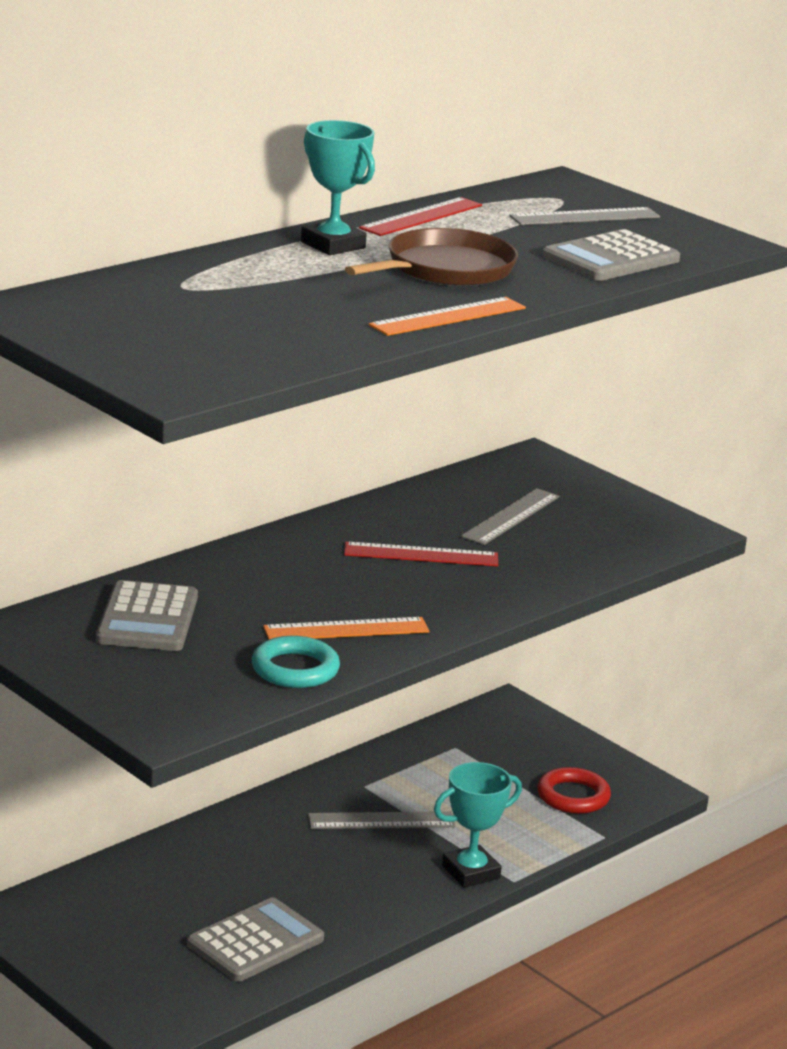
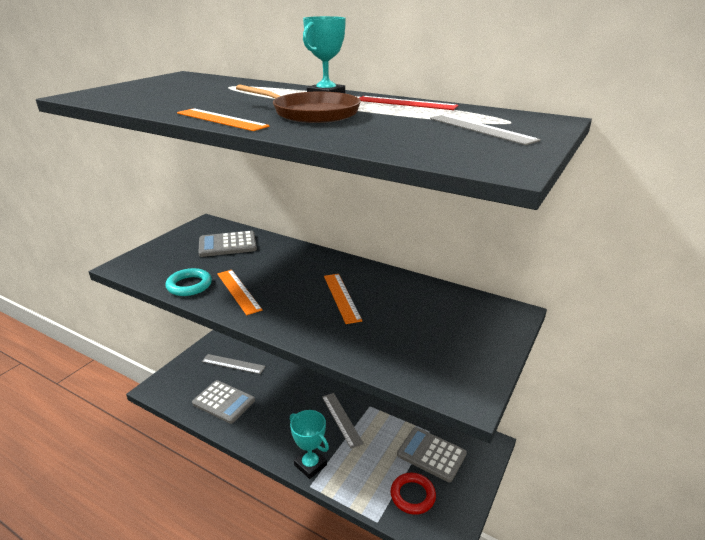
camera: 75 degrees right, 5 degrees up
red ruler [344,542,498,567] -> orange ruler [324,274,362,324]
grey ruler [461,488,559,545] -> grey ruler moved to [202,354,266,374]
grey calculator [542,229,680,281] -> grey calculator moved to [397,427,467,482]

